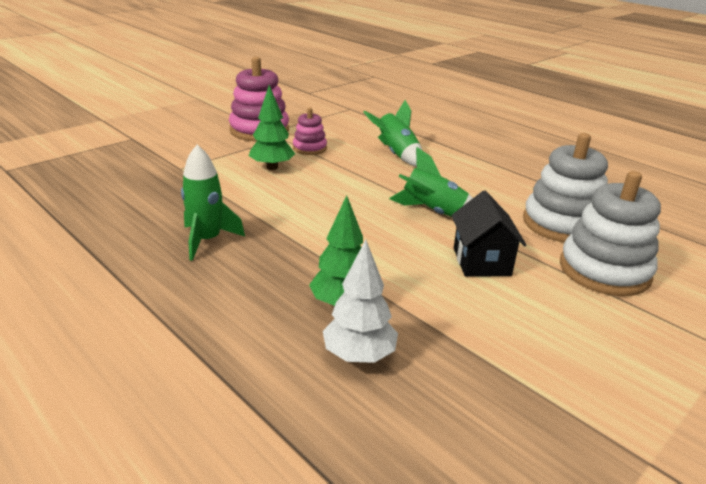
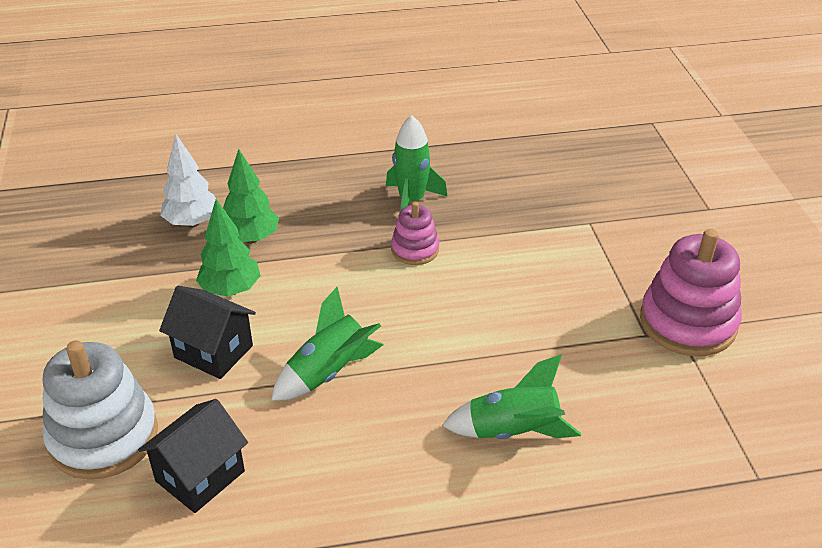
camera: 125 degrees right, 10 degrees up
green tree [249,85,295,170] -> green tree moved to [196,199,261,296]
pink stacking toy [293,108,327,155] -> pink stacking toy moved to [391,202,439,265]
white stacking toy [523,133,608,242] -> black house [138,399,248,513]

